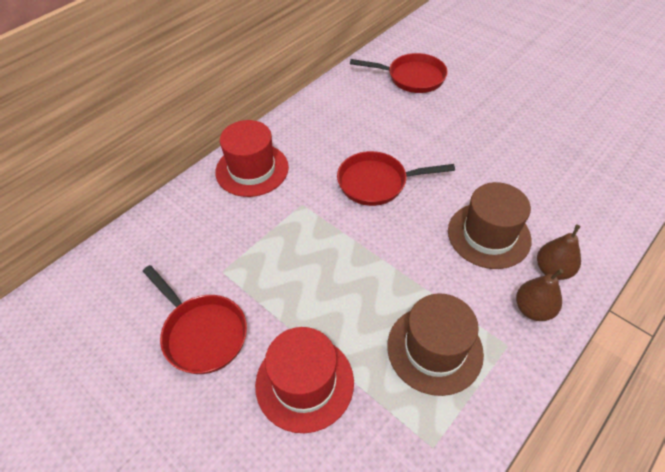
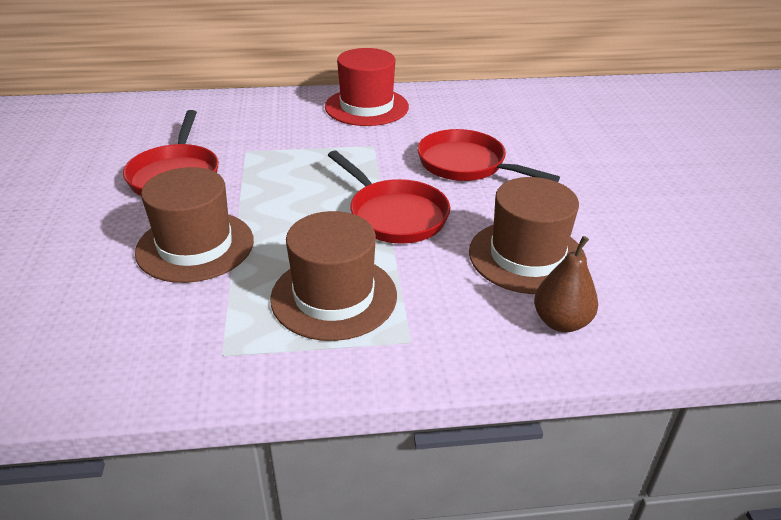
camera: 40 degrees right, 15 degrees down
red hat [255,327,354,433] -> brown hat [135,167,254,283]
red pan [350,53,448,93] -> red pan moved to [328,151,450,244]
brown pear [516,269,563,321] -> none

